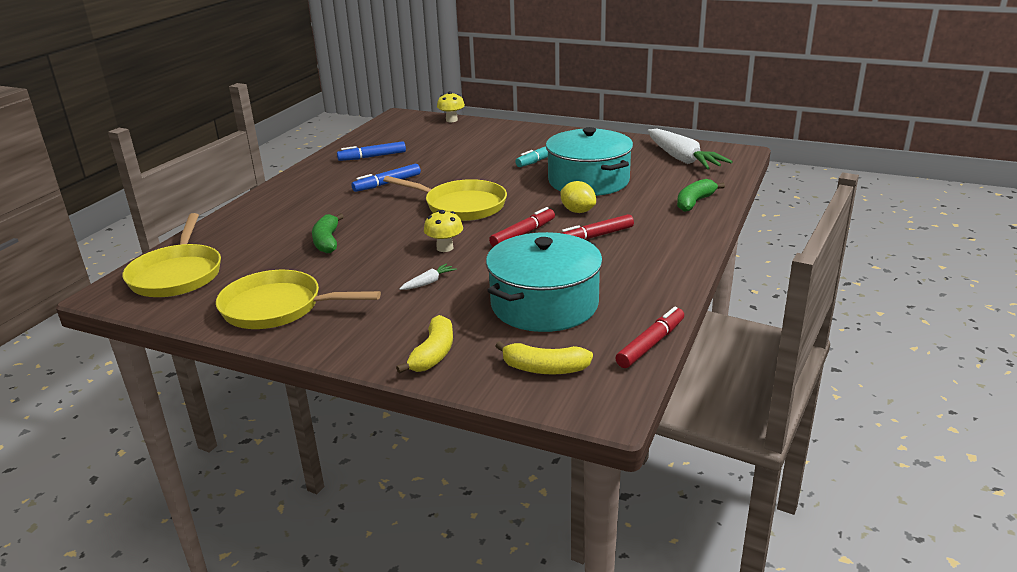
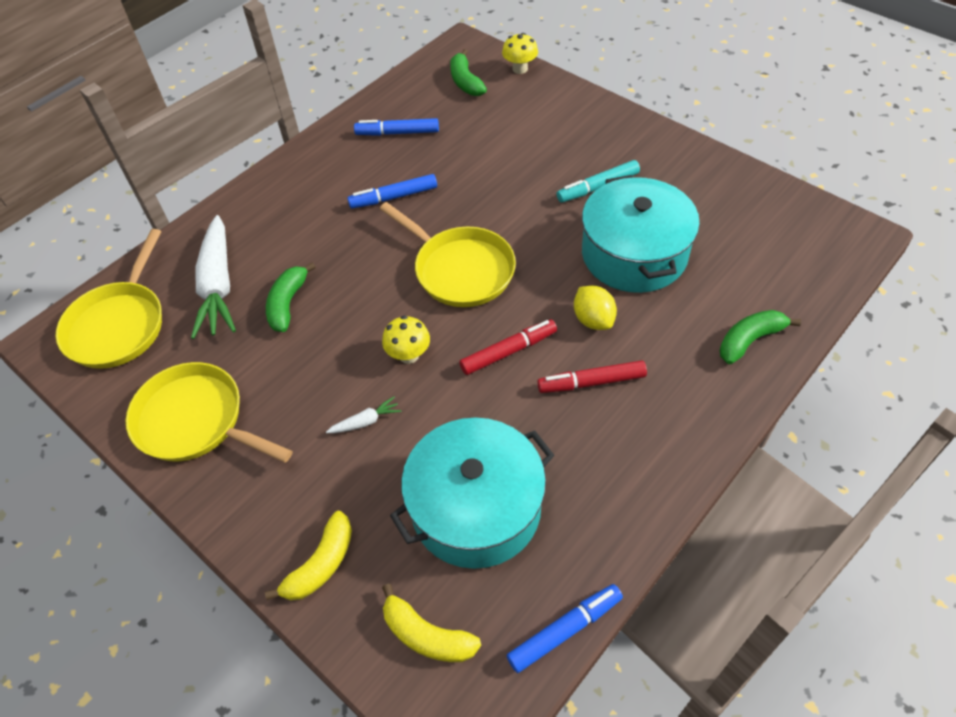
camera: 20 degrees right, 25 degrees up
red marker [616,306,684,368] -> blue marker [506,584,623,673]
white carrot [647,129,732,169] -> white carrot moved to [191,215,236,339]
none -> green banana [450,49,487,96]

